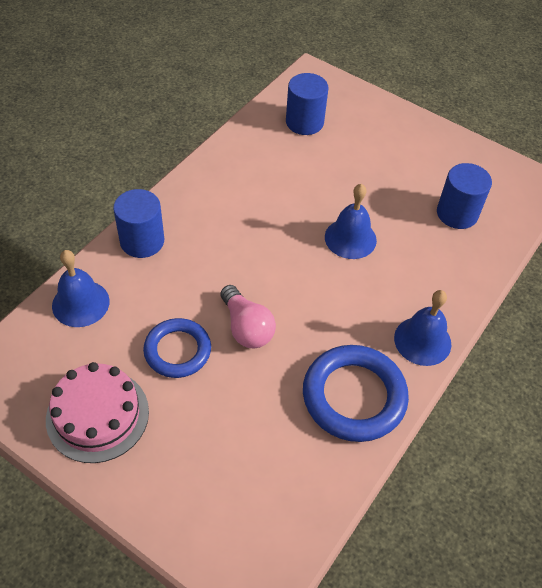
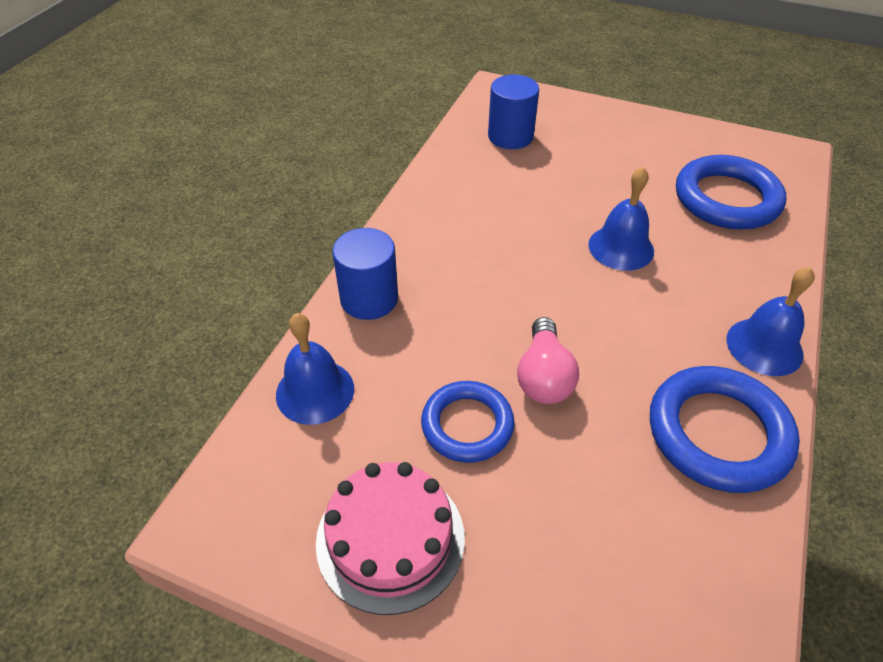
camera: 10 degrees left, 5 degrees down
pink light bulb [220,285,276,348] -> pink light bulb turned 45 degrees clockwise [517,317,579,404]
blue cylinder [437,163,492,229] -> blue ring [676,155,786,230]

